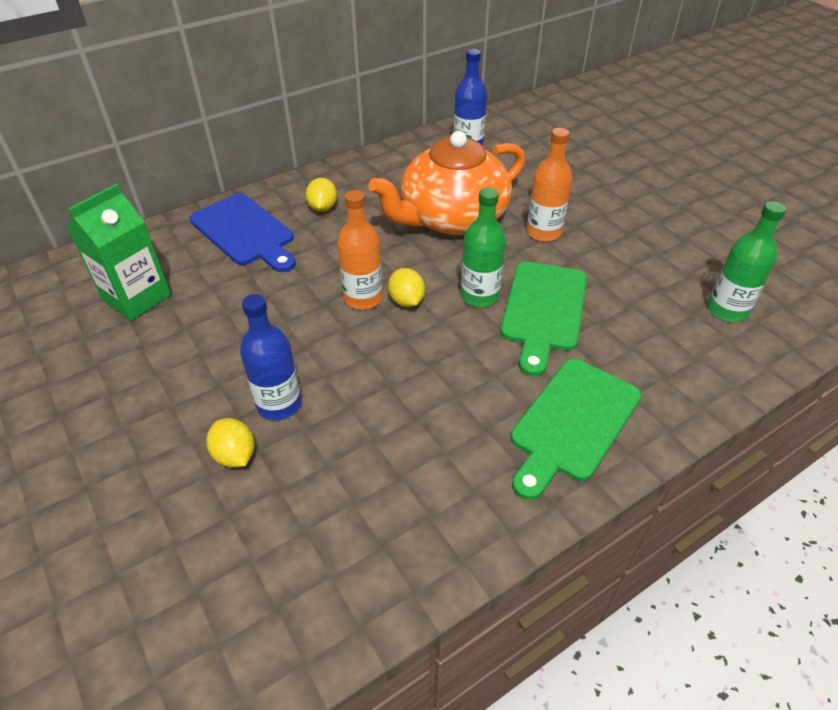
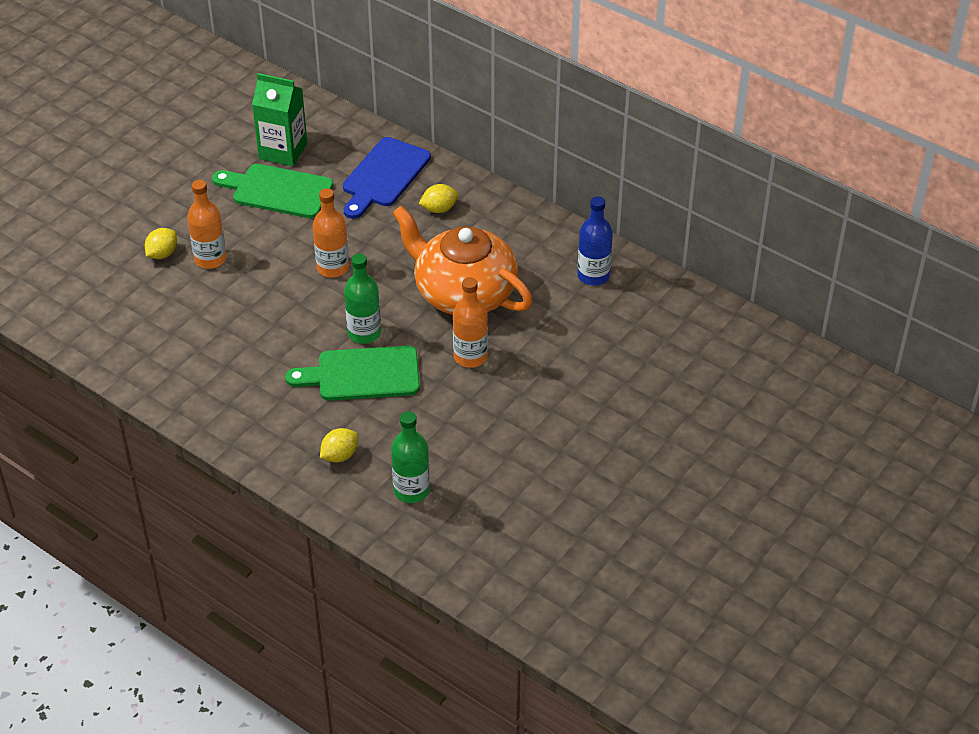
camera: 70 degrees right, 0 degrees up
blue bottle [240,294,302,421] -> orange bottle [187,180,226,269]
yellow lemon [388,268,425,307] -> yellow lemon moved to [320,428,358,462]
green cutting board [511,359,641,500] -> green cutting board moved to [212,164,333,218]

